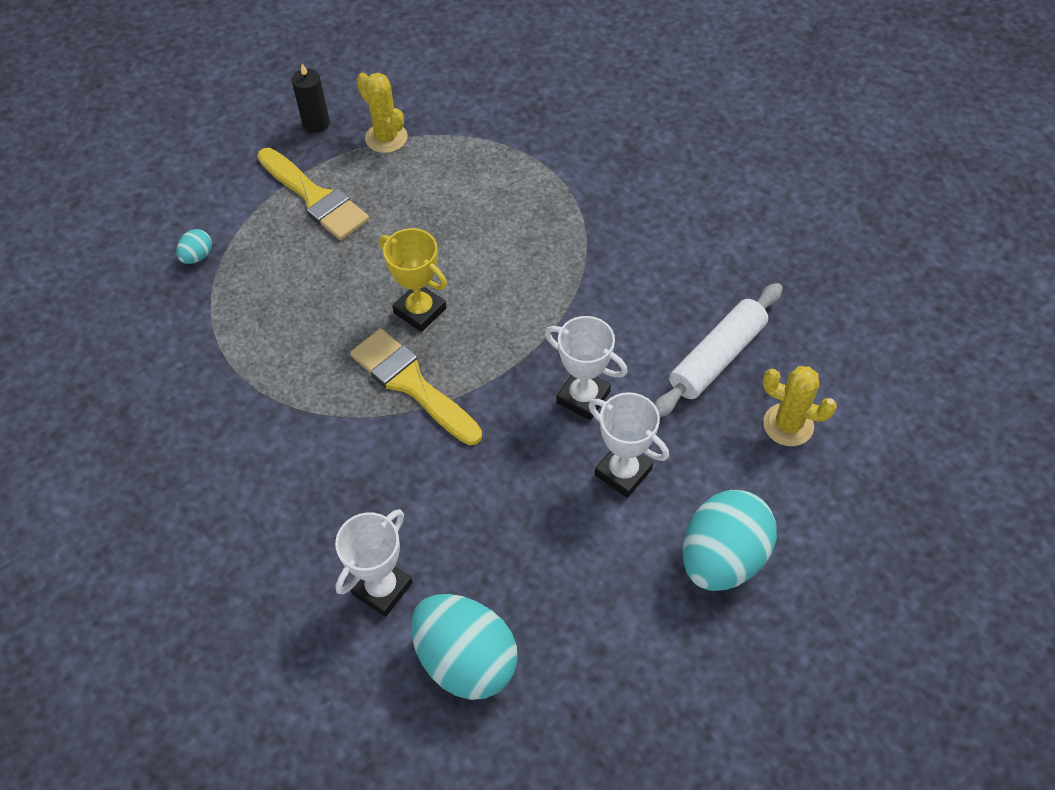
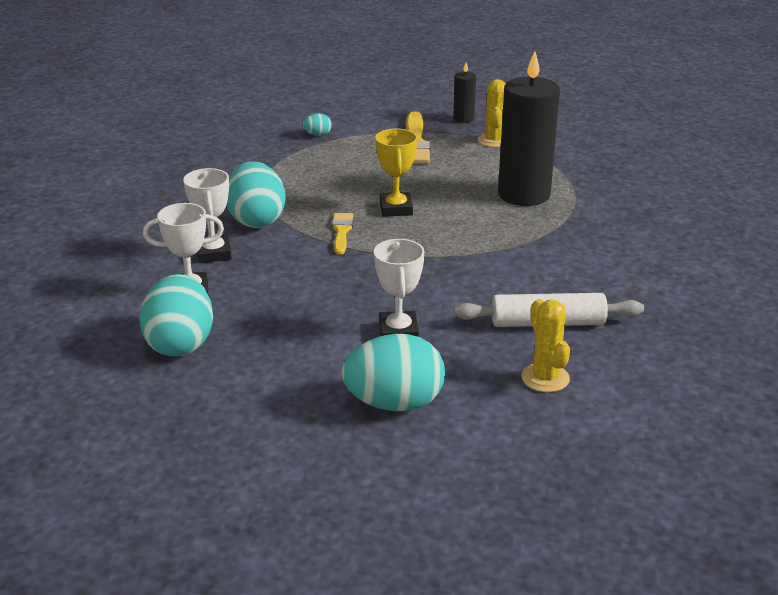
camera: 45 degrees right, 25 degrees down
yellow brush [350,328,482,445] -> yellow brush [332,213,353,254], size x0.58
white trophy [545,316,628,420] -> white trophy moved to [183,168,232,263]
none -> turquoise egg [227,162,286,228]
none -> black candle [498,51,560,206]

